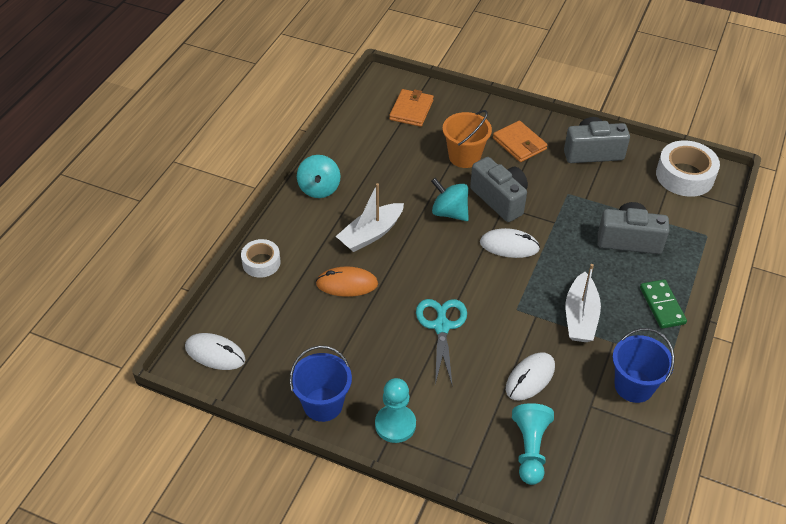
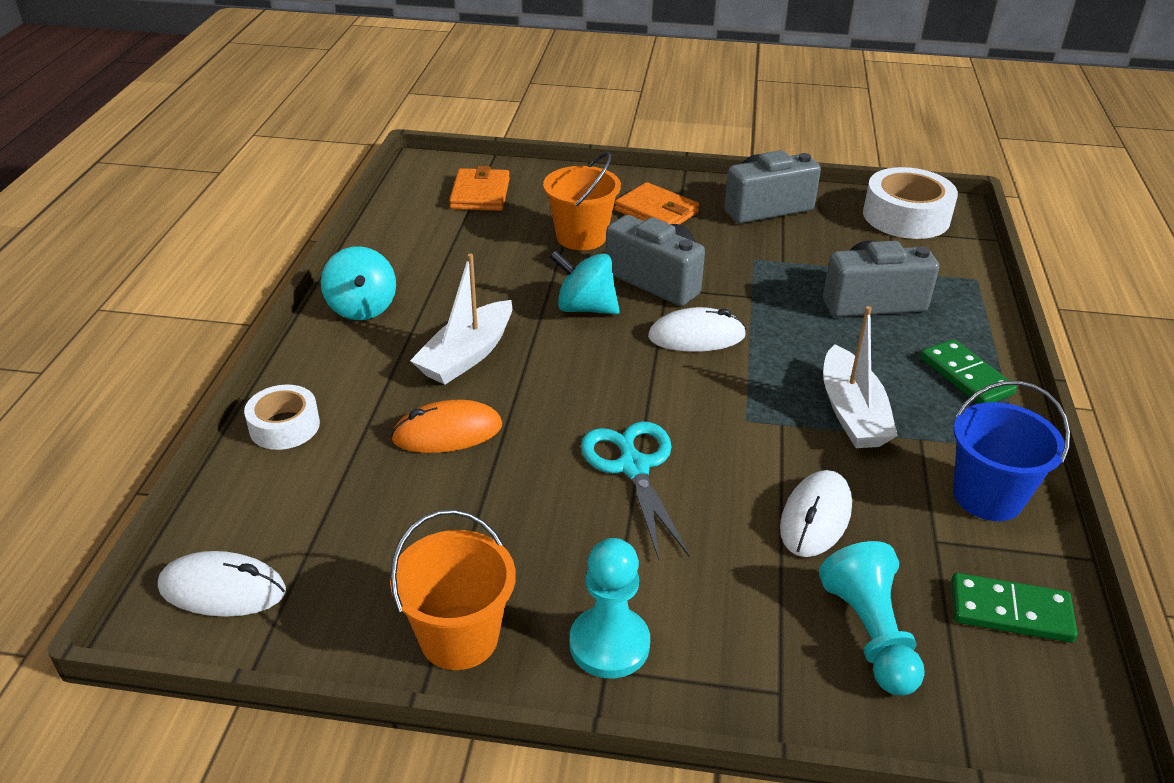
camera: 15 degrees left, 10 degrees down
blue bucket [290,346,352,422] -> orange bucket [390,509,516,670]
none -> green domino [951,573,1078,642]

